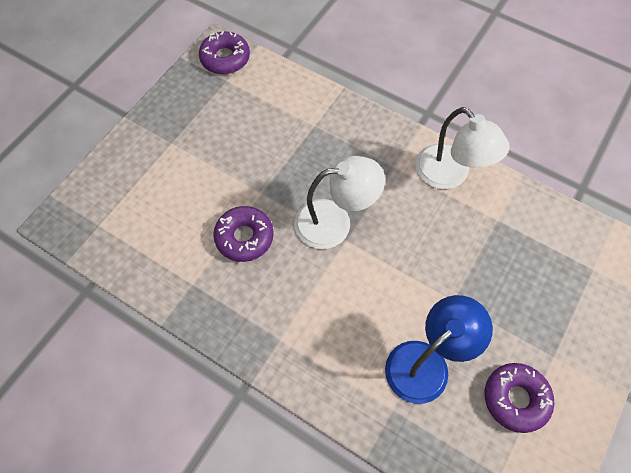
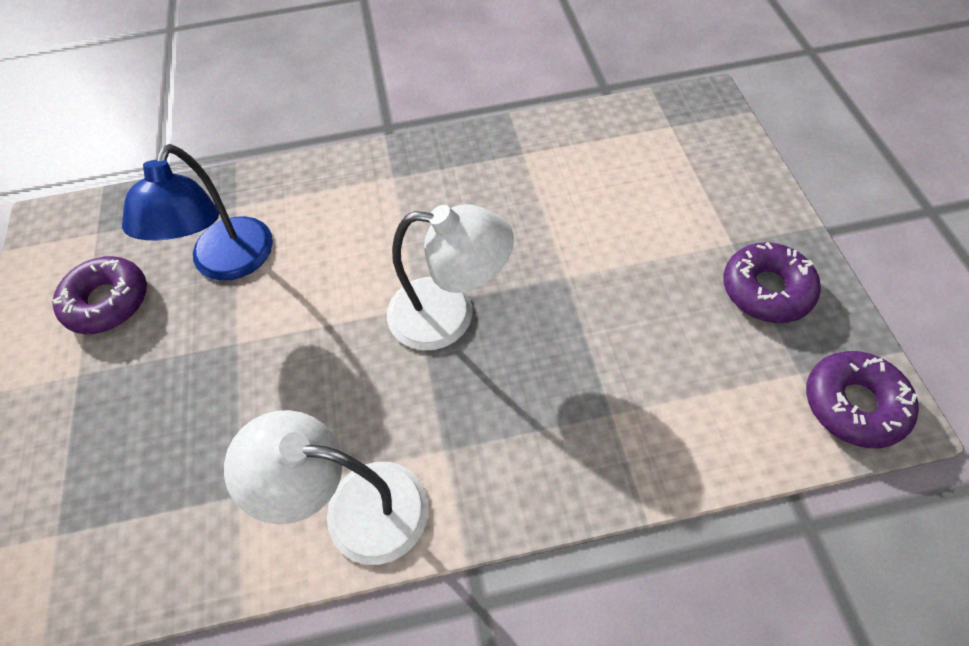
camera: 140 degrees right, 5 degrees down
purple donut [213,206,274,262] -> purple donut moved to [723,242,821,323]
white lamp [294,156,385,249] -> white lamp turned 120 degrees counterclockwise [387,204,514,351]

